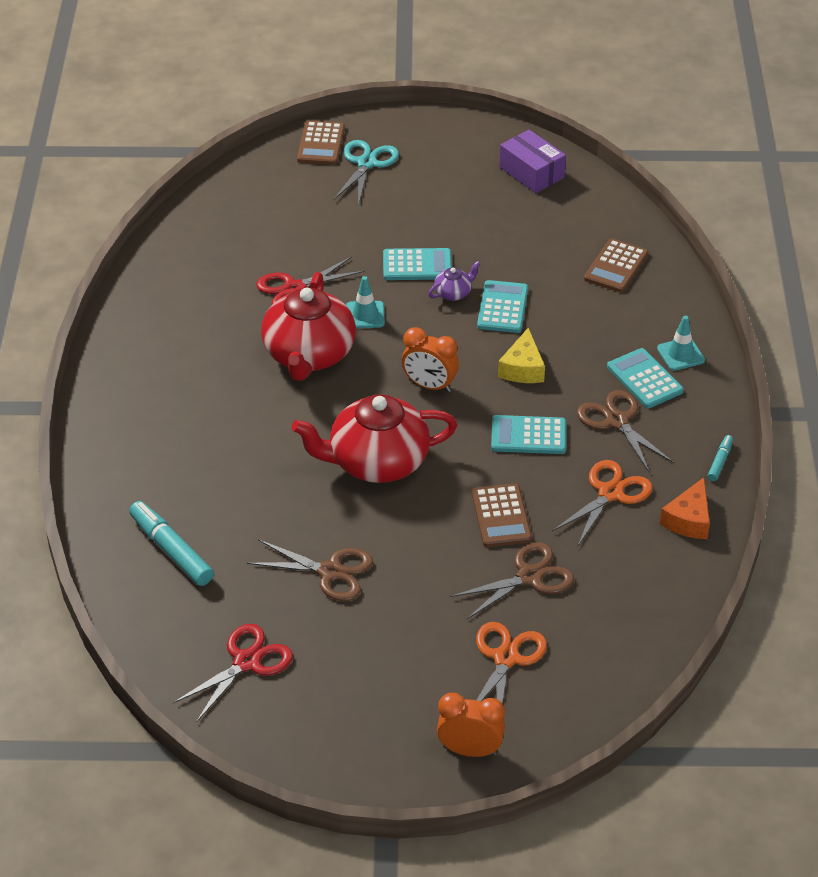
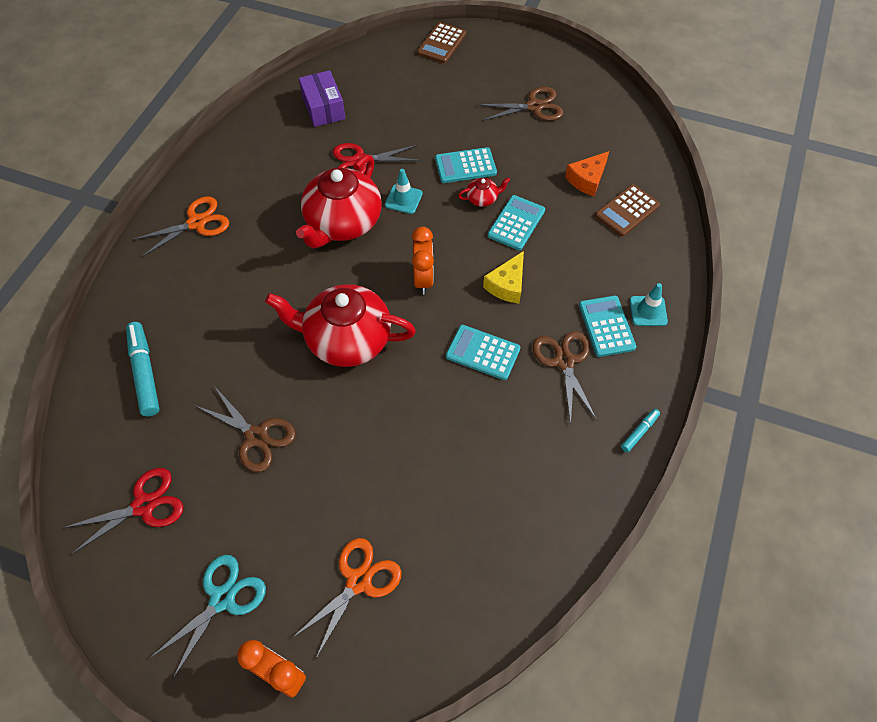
camera: 20 degrees right, 15 degrees up
turquoise scissors [333,140,399,206] -> turquoise scissors moved to [150,555,266,679]
turquoise calculator [383,248,452,280] -> turquoise calculator turned 150 degrees clockwise [435,147,497,183]
orange clock [402,327,459,392] -> orange clock turned 135 degrees counterclockwise [412,227,434,295]
purple teapot [428,261,480,301] -> red teapot [458,177,510,207]
brown scissors [450,542,574,619] -> brown scissors moved to [477,87,563,121]
brown calculator [472,483,532,547] -> none
purple box [499,130,566,193] -> purple box moved to [299,70,345,127]
orange scissors [552,460,652,546] -> orange scissors moved to [132,196,229,257]
orange cheese [660,477,710,539] -> orange cheese moved to [565,151,609,196]

